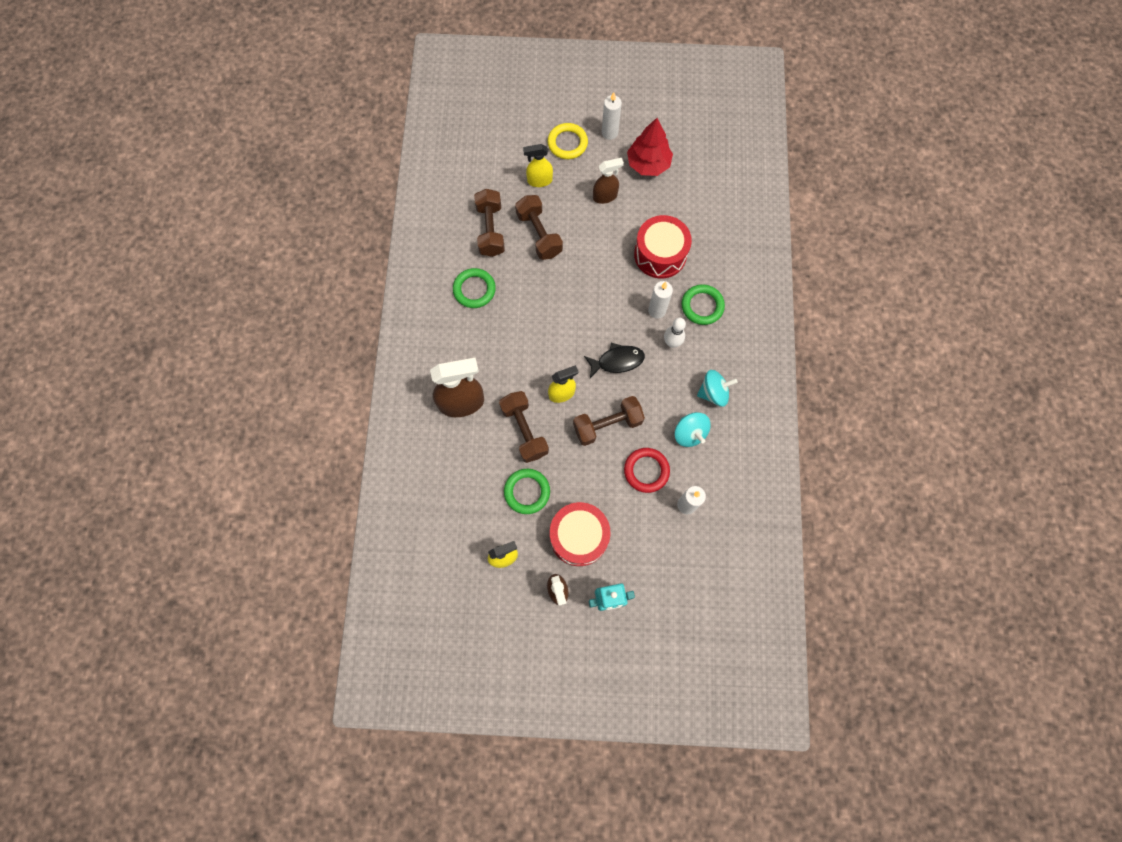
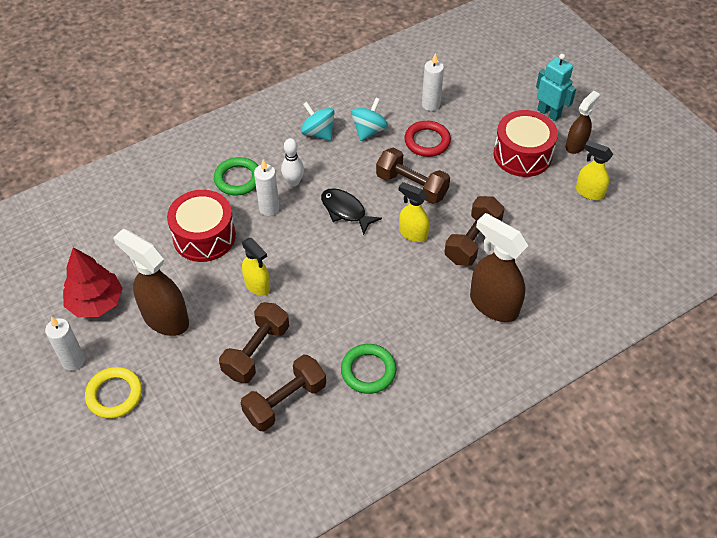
camera: 125 degrees left, 20 degrees down
green ring [504,469,550,514] -> none
yellow spray bottle [523,144,553,187] -> yellow spray bottle moved to [242,238,270,296]
brown spray bottle [593,158,624,204] -> brown spray bottle [113,229,189,336], size x1.68

